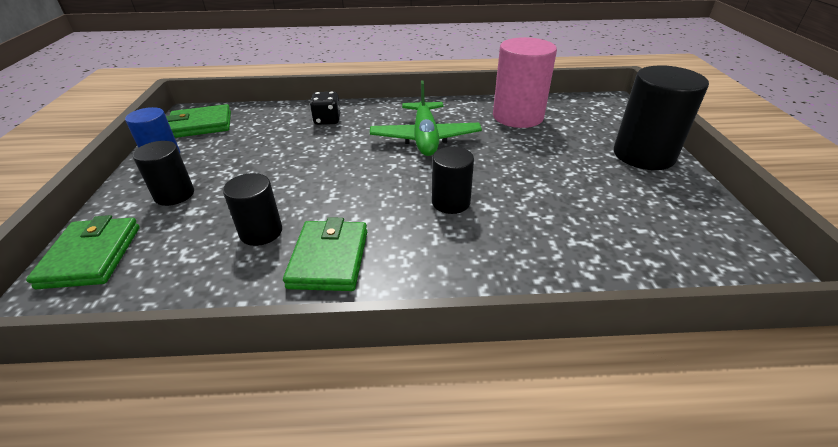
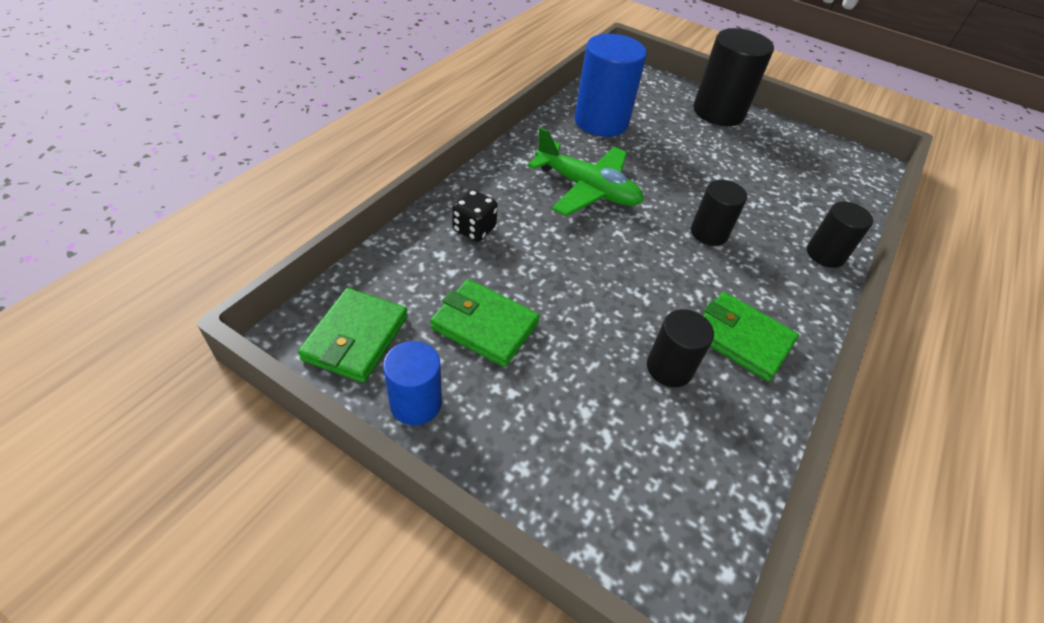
camera: 60 degrees left, 10 degrees up
green wallet [26,215,140,289] -> green wallet moved to [430,279,540,367]
black cylinder [133,141,194,206] -> black cylinder moved to [807,201,873,268]
pink cylinder [493,37,557,128] -> blue cylinder [574,34,647,137]

